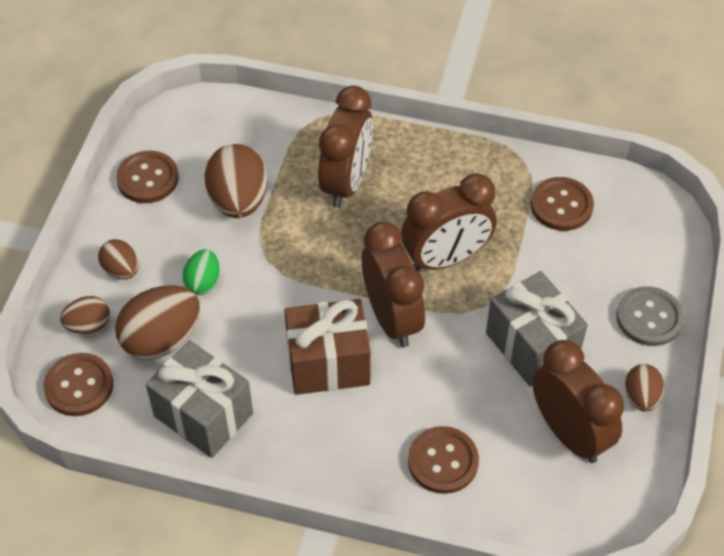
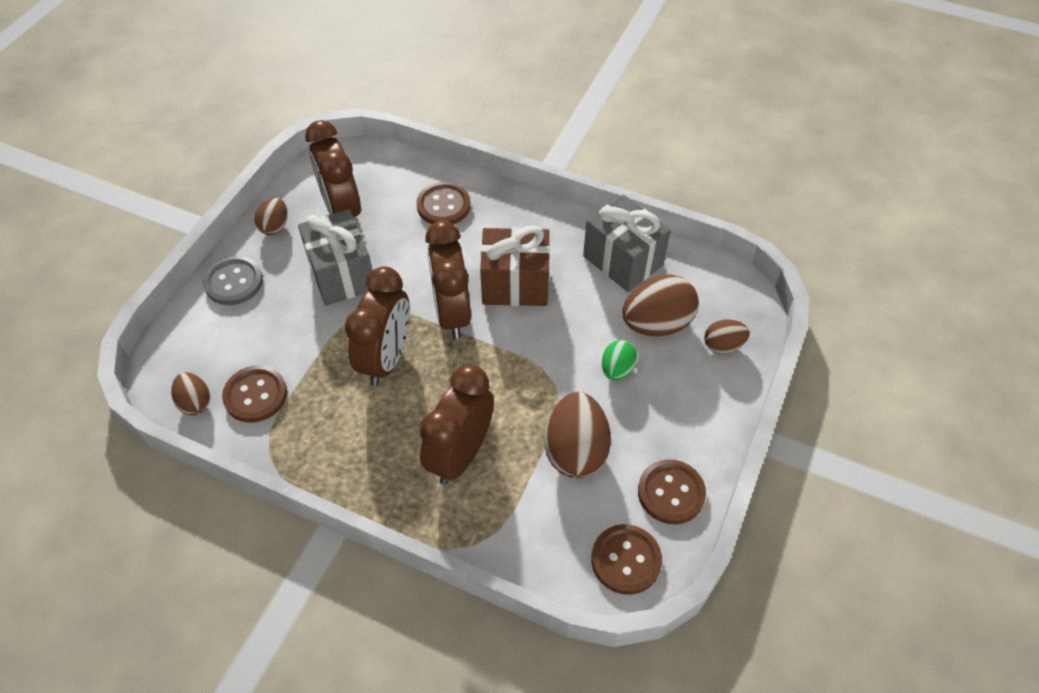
camera: 170 degrees left, 0 degrees up
brown button [43,353,113,416] -> brown button moved to [591,524,662,595]
brown egg [98,239,139,279] -> brown egg moved to [171,372,210,415]
brown clock [401,173,497,271] -> brown clock turned 120 degrees clockwise [345,266,410,386]

